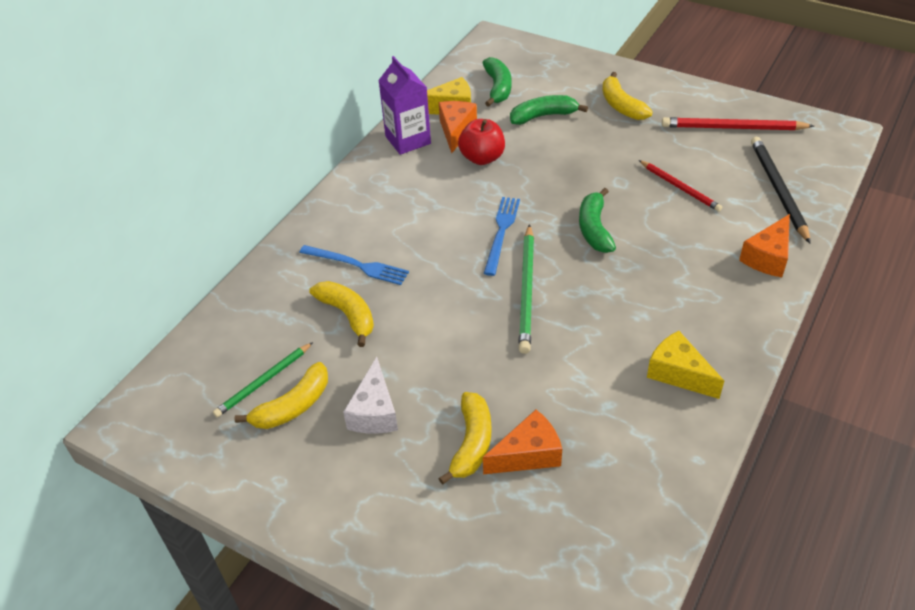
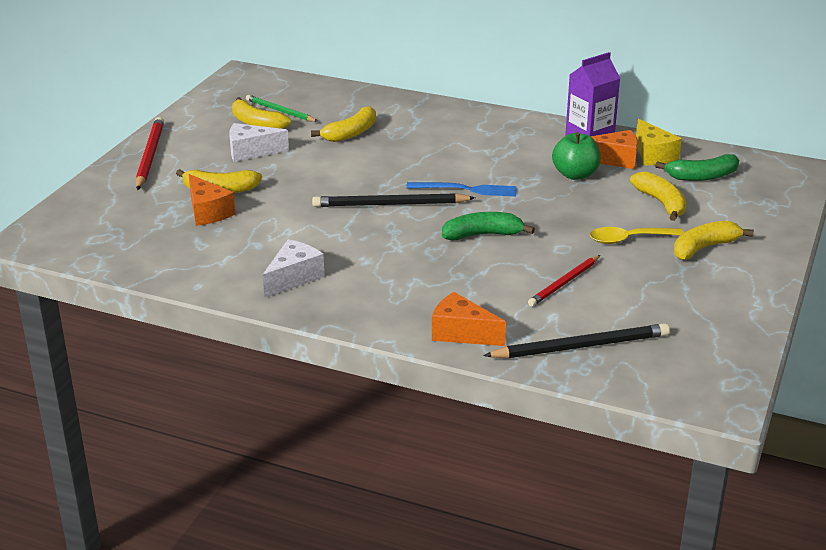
camera: 80 degrees right, 15 degrees down
blue fork [299,245,409,285] -> none
red apple [458,119,505,165] -> green apple [552,132,600,180]
green banana [510,95,588,125] -> yellow banana [630,172,687,221]
green pencil [518,224,534,354] -> black pencil [312,193,475,207]
yellow cheese [647,331,724,399] -> white cheese [263,239,325,298]
red pencil [662,117,814,130] -> red pencil moved to [135,117,164,190]
none -> yellow spoon [590,227,684,244]

